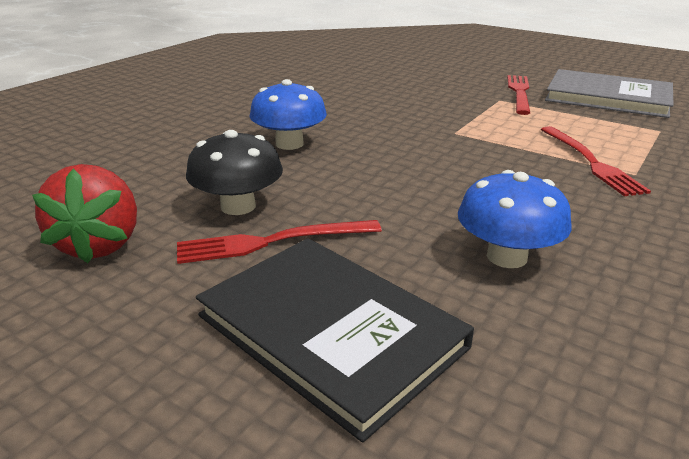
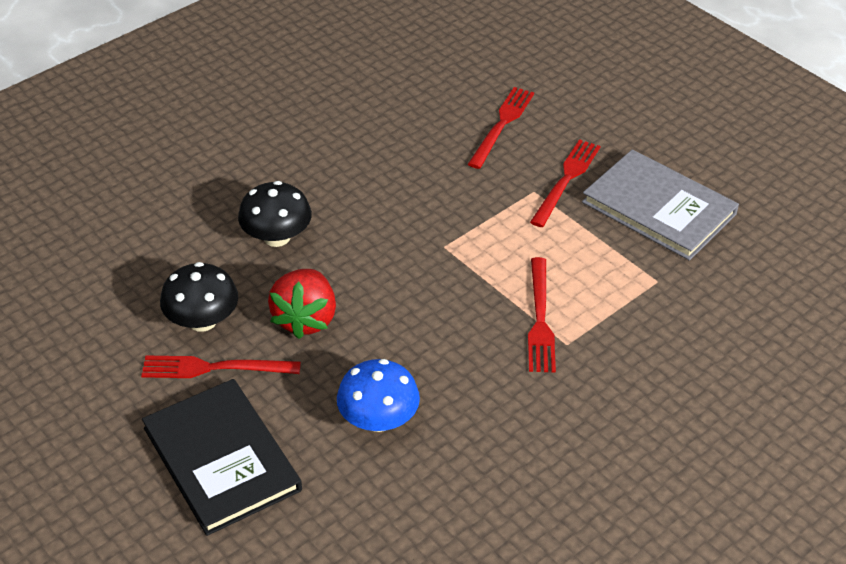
camera: 15 degrees right, 15 degrees up
red strawberry [32,164,137,263] -> red strawberry moved to [268,269,336,339]
blue mushroom [249,79,327,150] -> black mushroom [238,181,312,247]
none -> red fork [468,87,534,169]

